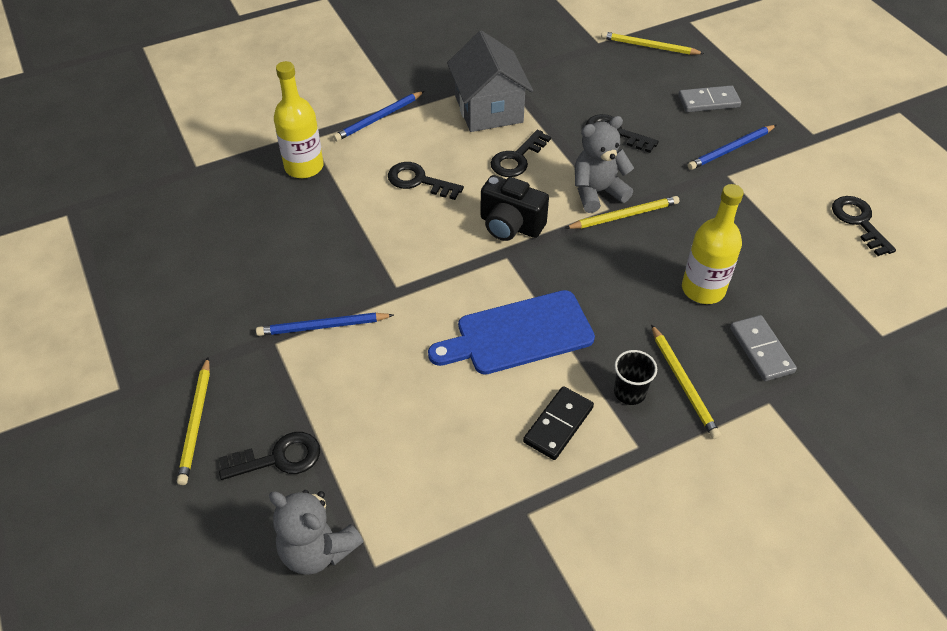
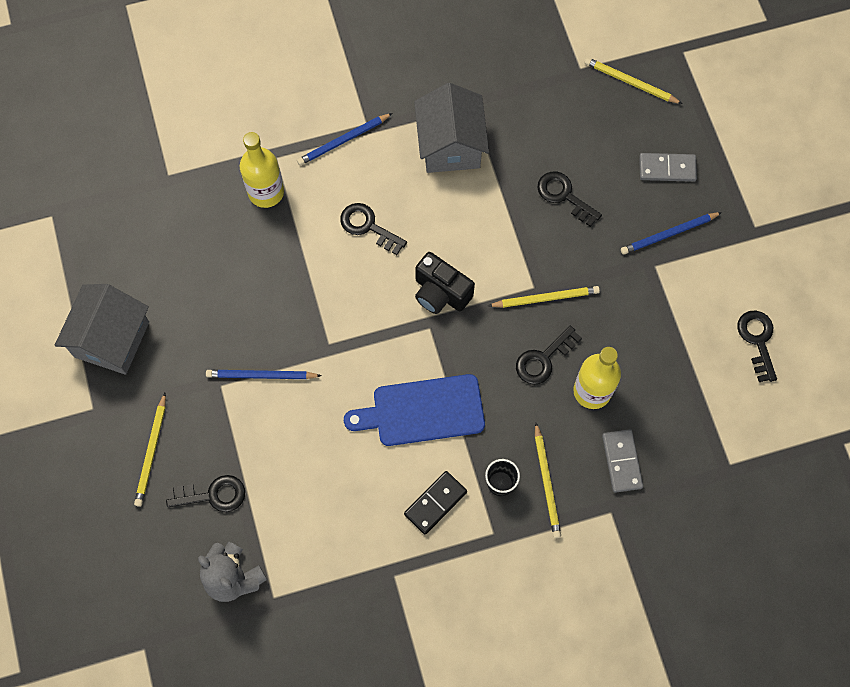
camera: 10 degrees right, 20 degrees up
black key [491,130,551,177] -> black key moved to [516,326,582,385]
grey teddy bear [575,116,634,213] -> none
none -> grey house [55,284,149,375]

